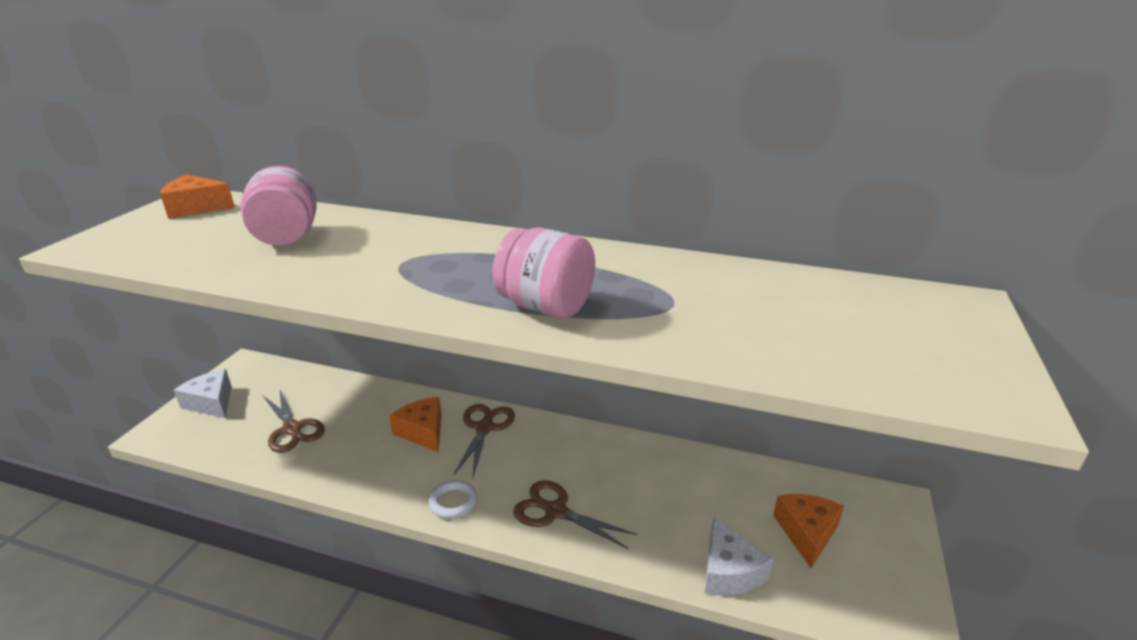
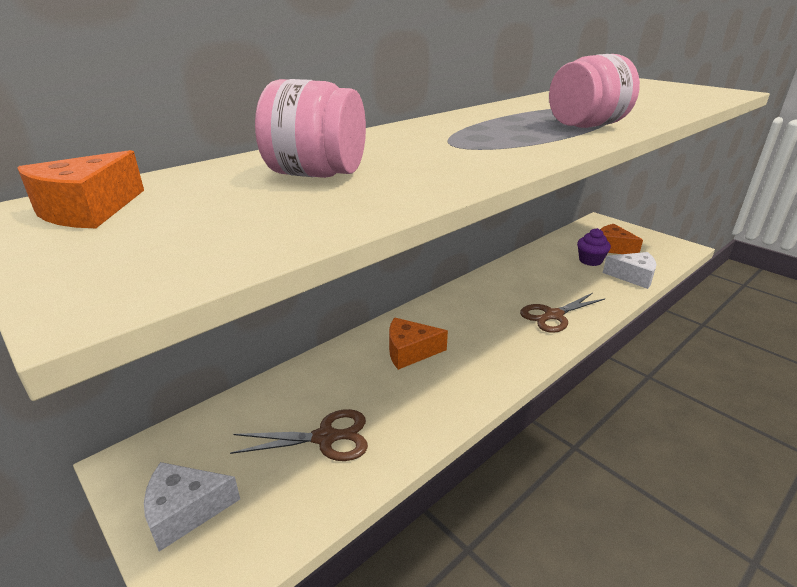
camera: 60 degrees left, 0 degrees up
white ring [429,480,477,519] -> none
brown scissors [453,404,515,479] -> none
none -> purple cupcake [577,228,611,266]

